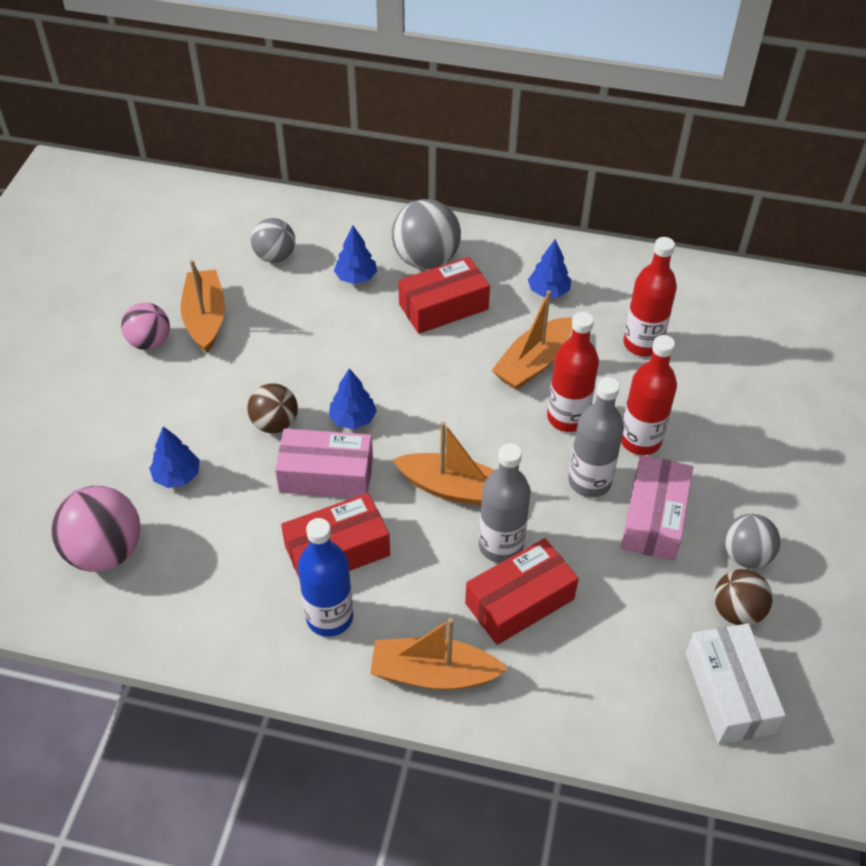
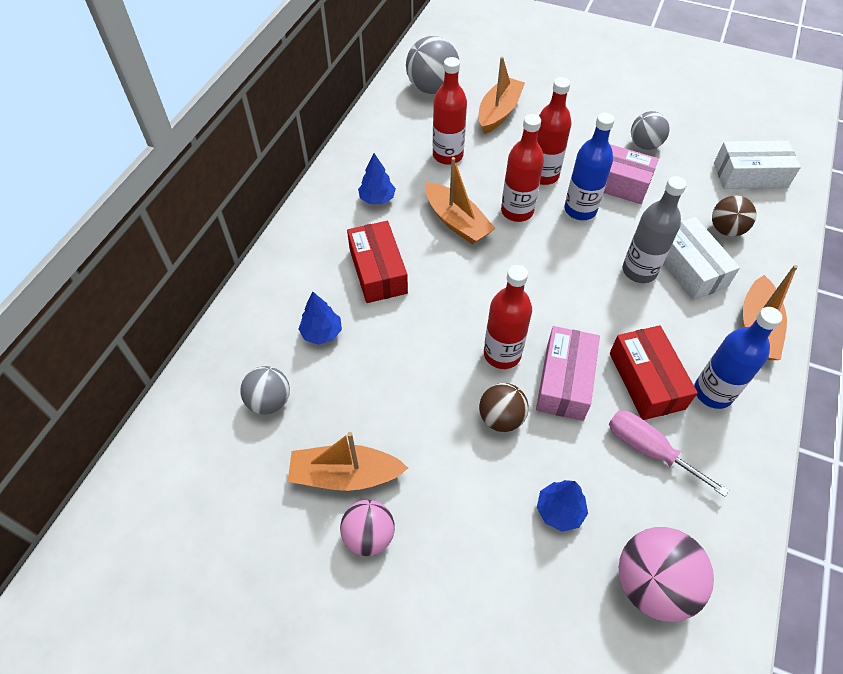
camera: 80 degrees left, 5 degrees up
blue tree [329,368,377,429] -> red bottle [484,265,532,369]
grey ball [392,199,461,269] -> grey ball moved to [406,36,459,94]
orange boat [392,422,495,506] -> orange boat moved to [478,57,525,134]
red box [465,538,579,645] -> white box [663,217,740,300]
grey bottle [568,377,624,497] -> blue bottle [564,113,615,220]
brown ball [714,569,773,625] -> brown ball moved to [712,196,756,237]
none -> pink screwdriver [609,411,729,497]

